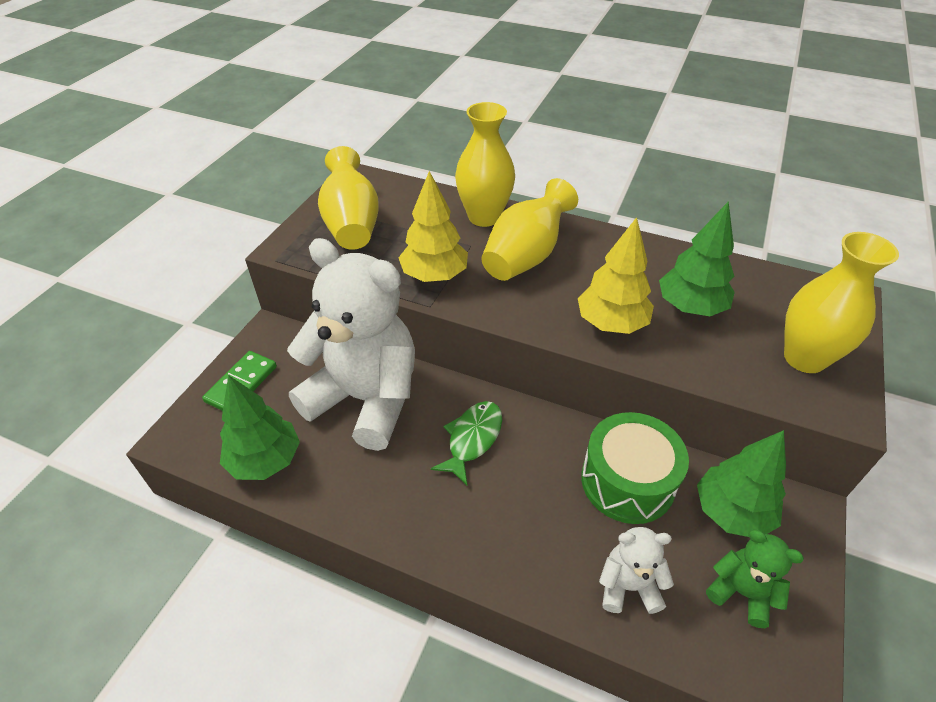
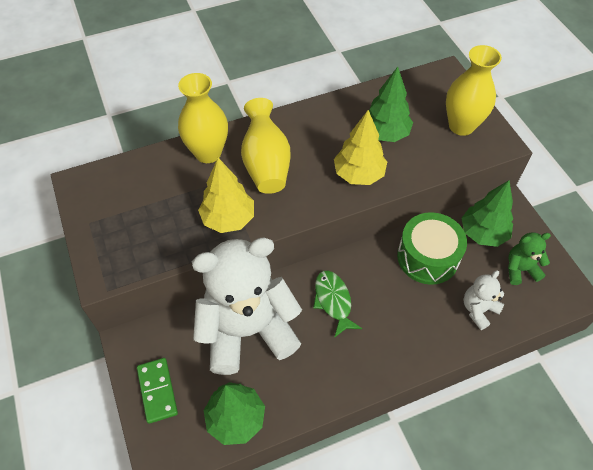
camera: 45 degrees left, 10 degrees up
yellow vase [318,146,379,250] -> none

